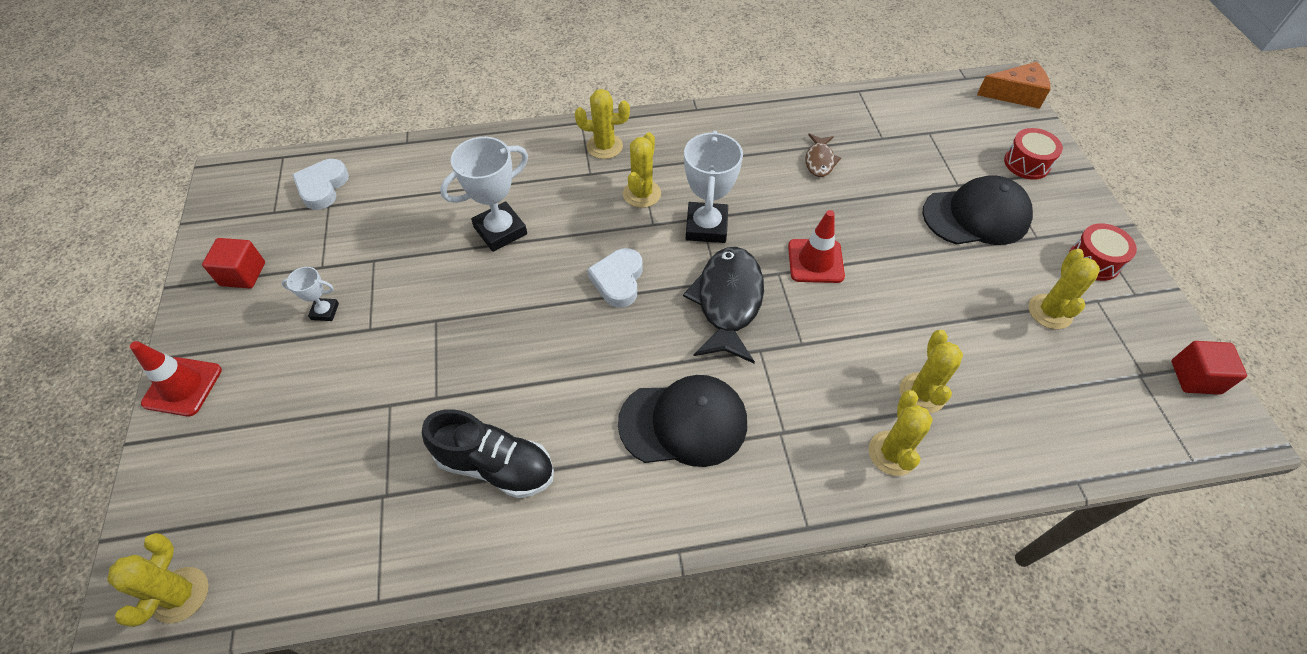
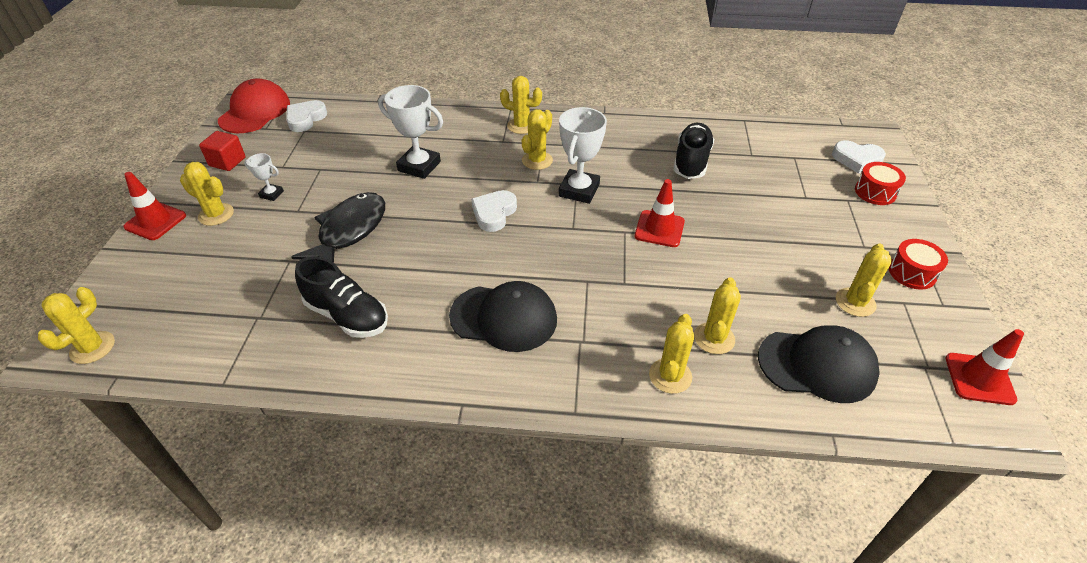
camera: 15 degrees right, 10 degrees down
white trophy [440,137,528,252] -> white trophy turned 45 degrees clockwise [378,85,443,179]
black fish [683,247,764,363] -> black fish moved to [291,192,385,263]
brown fish [805,134,841,177] -> black shoe [674,123,714,179]
black cap [922,175,1033,245] -> black cap moved to [758,325,880,403]
orange cheese [977,62,1051,109] -> none
red cube [1172,341,1247,395] -> red traffic cone [946,329,1024,405]
none -> yellow cactus [180,162,234,226]
none -> red cap [218,78,290,133]
none -> white heart [832,140,886,174]

